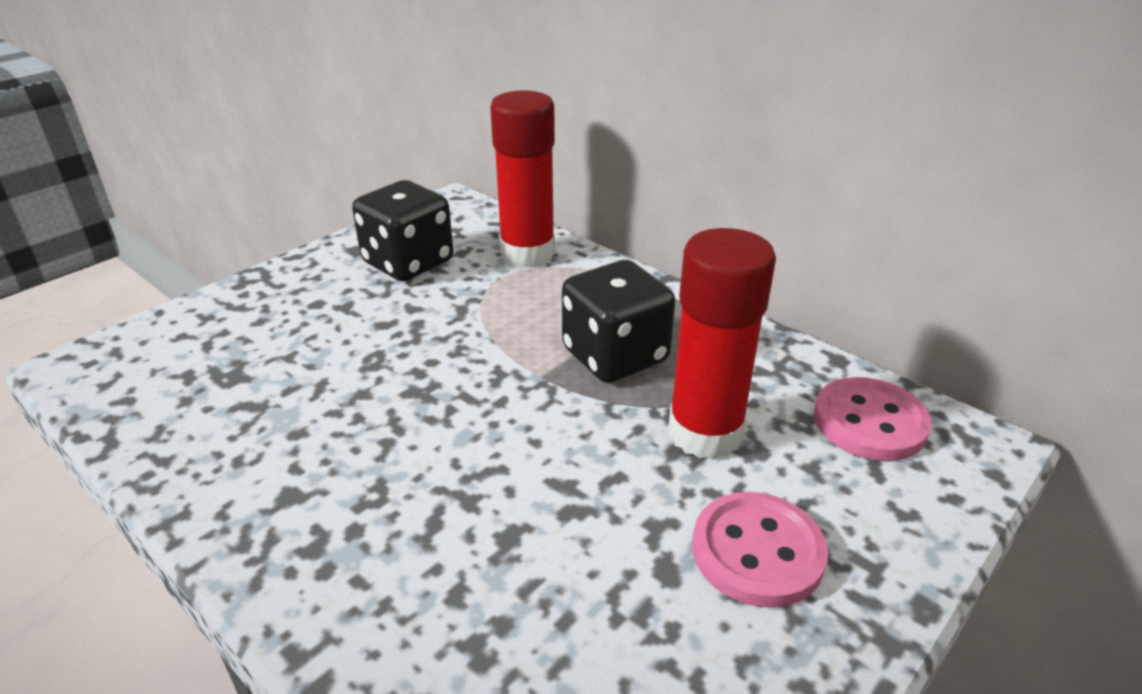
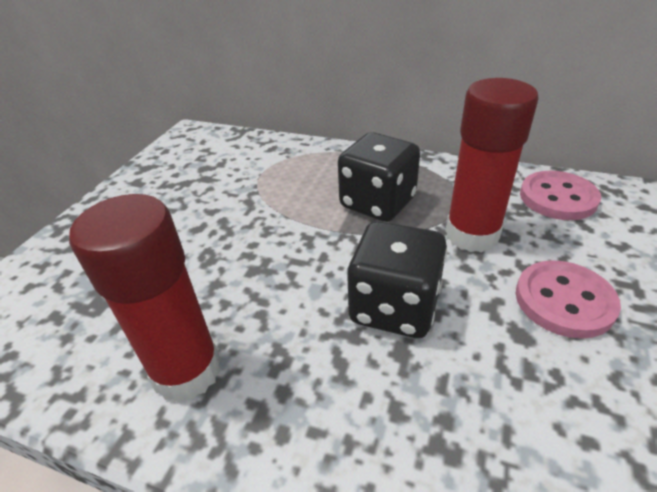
camera: 20 degrees left, 5 degrees up
black dice [352,180,453,281] -> black dice moved to [347,221,447,338]
red glue stick [490,90,555,267] -> red glue stick moved to [69,194,221,403]

